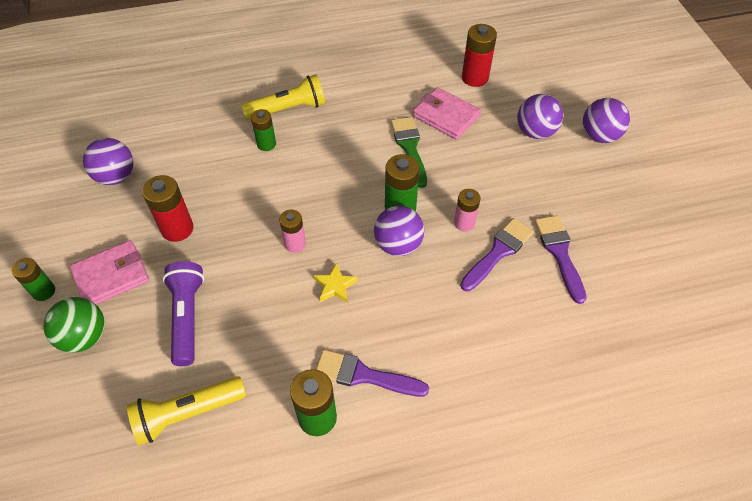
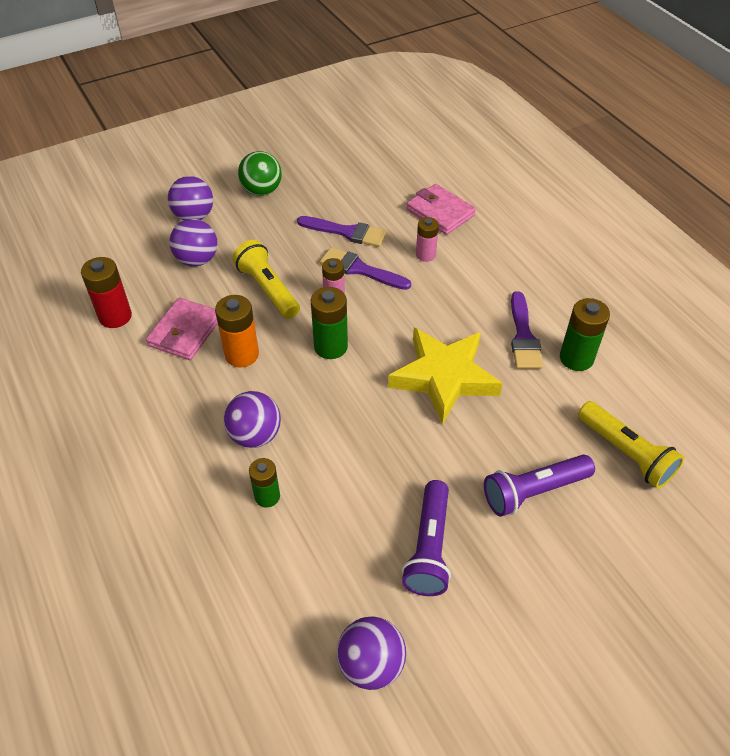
camera: 105 degrees left, 5 degrees down
green battery [11,258,55,301] -> none
green ball [44,297,105,353] -> green ball moved to [238,151,282,196]
pink wallet [70,240,149,305] -> pink wallet moved to [406,184,476,235]
red battery [142,175,194,242] -> purple flashlight [402,480,451,596]
yellow flashlight [241,74,325,120] -> yellow flashlight moved to [233,240,300,319]
pink battery [279,210,306,252] -> pink battery moved to [416,217,439,262]
yellow star [313,263,358,303] -> yellow star [388,328,503,425], size x2.43
purple ball [374,206,424,256] -> purple ball moved to [224,391,281,448]
green brush [391,117,427,188] -> orange battery [215,295,259,367]
purple brush [535,215,587,304] -> purple brush turned 135 degrees counterclockwise [297,216,387,247]

